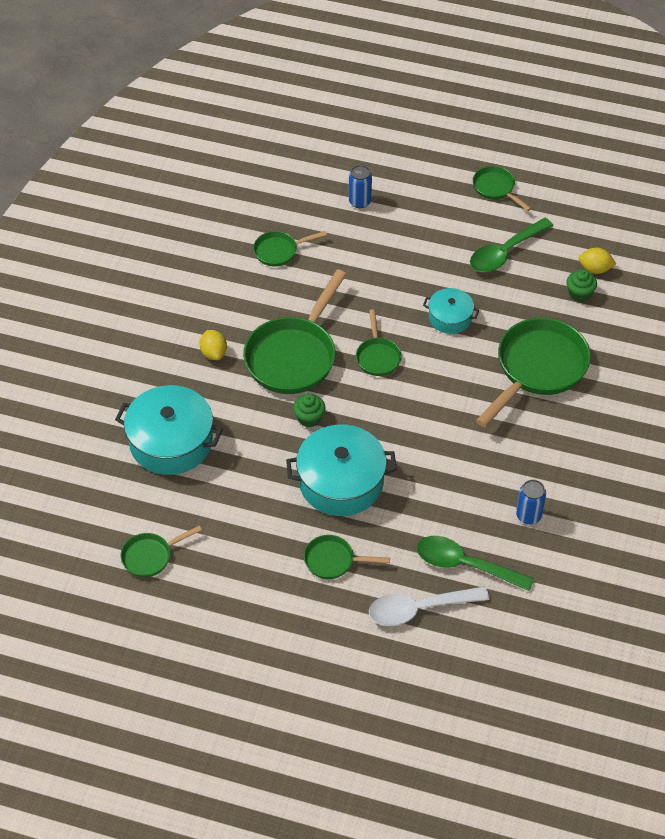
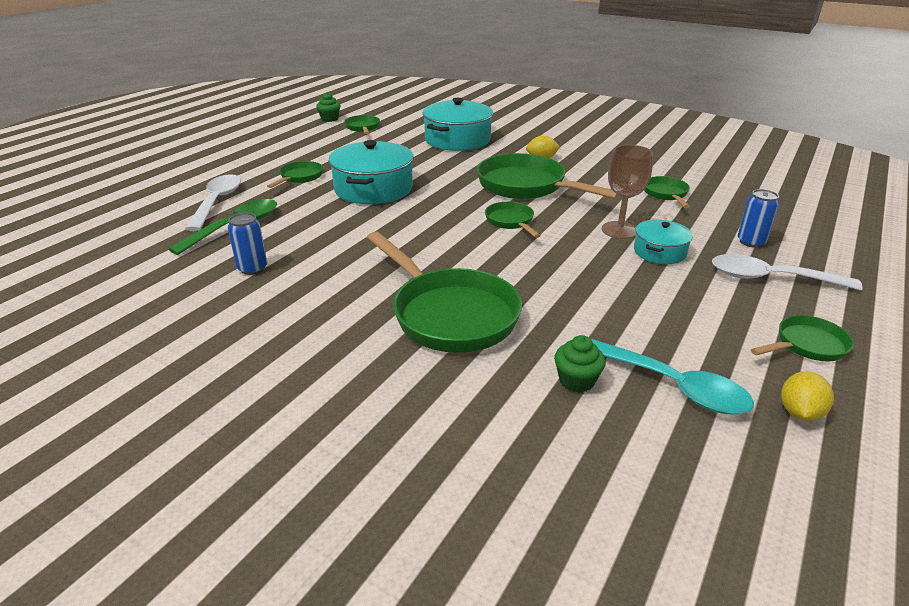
camera: 105 degrees right, 20 degrees down
green cupcake [293,394,326,427] -> green cupcake moved to [316,92,341,122]
green pan [356,309,402,376] -> green pan turned 60 degrees clockwise [485,202,541,238]
turquoise pot [423,288,479,334] -> turquoise pot moved to [634,220,693,264]
green spoon [470,218,553,272] -> none
yellow lemon [579,247,616,274] -> yellow lemon moved to [781,371,834,421]
none -> turquoise spoon [590,338,754,414]
none -> brown goblet [602,145,653,239]
none -> white spoon [712,254,863,291]

